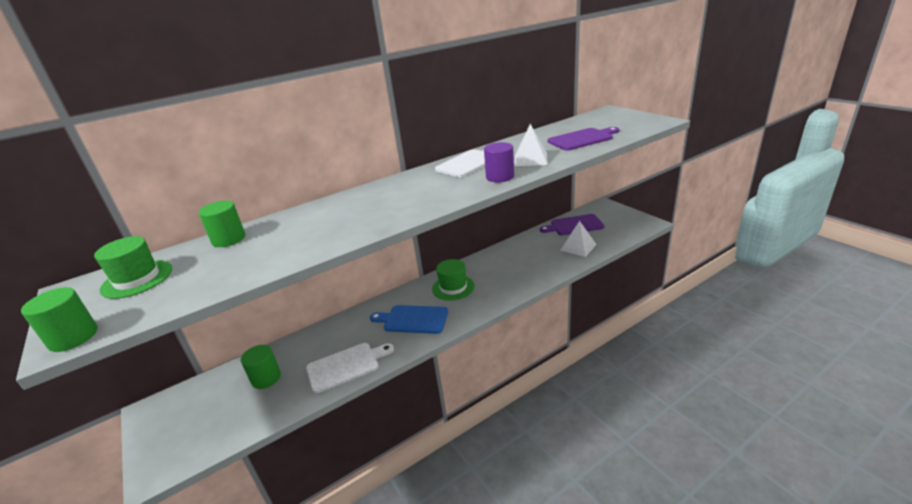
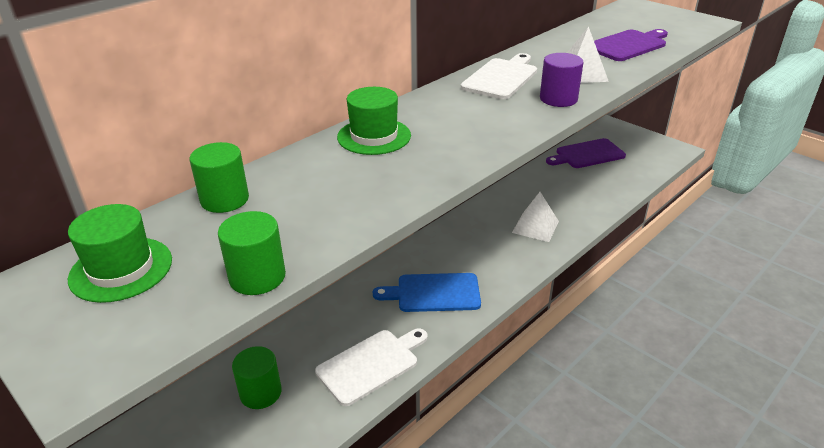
camera: 15 degrees left, 5 degrees up
green cylinder [21,287,98,352] -> green cylinder moved to [218,211,286,295]
green hat [432,259,475,301] -> green hat moved to [337,87,411,155]
white pyramid [560,221,597,257] -> white pyramid moved to [512,192,559,242]

